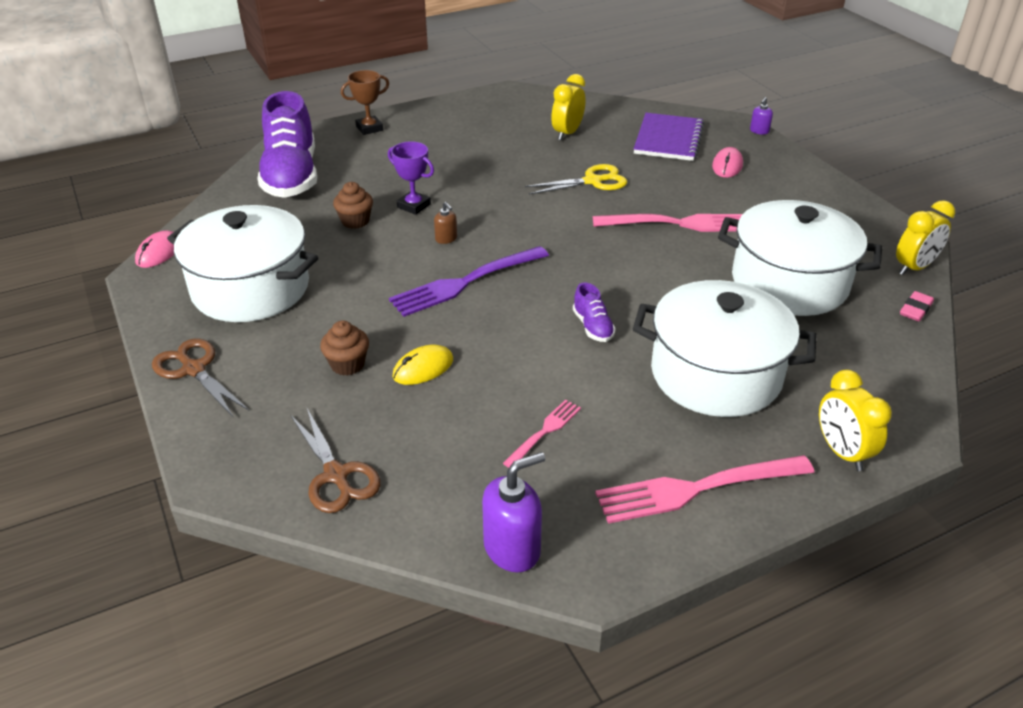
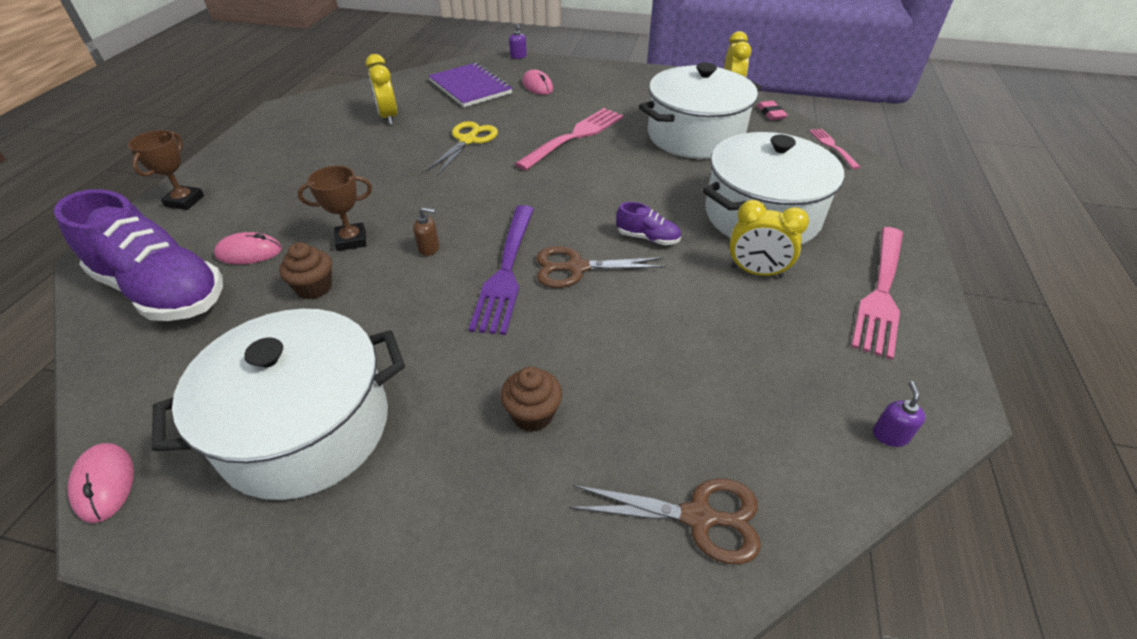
camera: 50 degrees left, 5 degrees up
brown scissors [152,338,249,417] -> brown scissors moved to [536,246,667,288]
purple trophy [388,141,434,215] -> brown trophy [298,166,372,251]
yellow mouse [392,345,453,385] -> none
purple soap dispenser [482,452,545,572] -> purple soap dispenser [873,381,926,447], size x0.52
pink fork [503,400,581,468] -> pink fork moved to [809,128,861,169]
yellow clock [819,370,892,471] -> yellow clock moved to [729,200,809,278]
none -> pink mouse [214,232,282,265]

